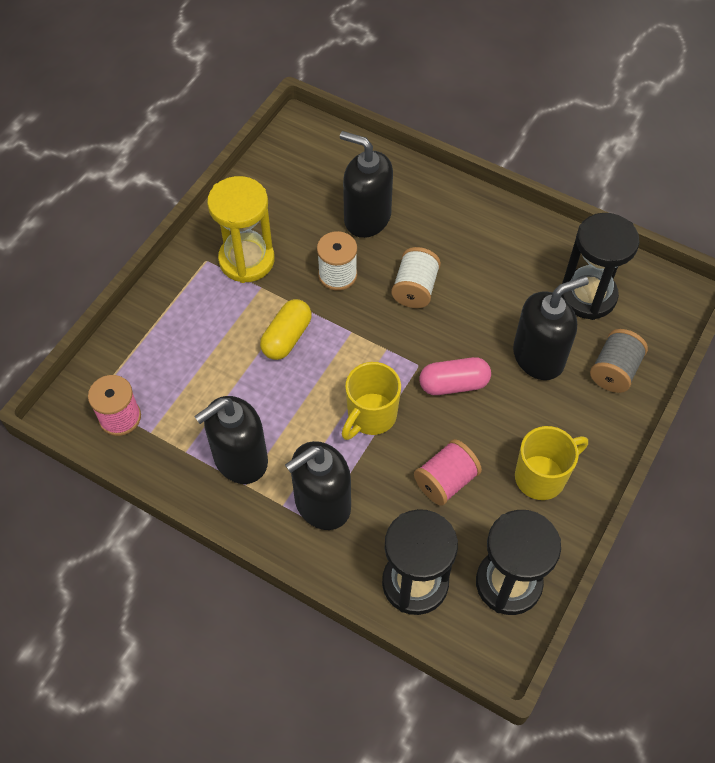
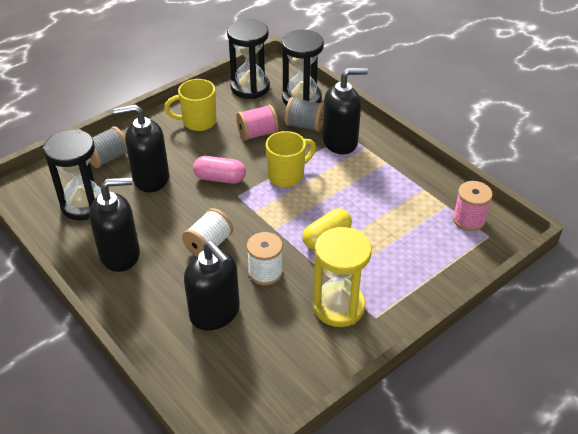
camera: 160 degrees left, 15 degrees down
black soap dispenser [194,396,268,484] -> black soap dispenser moved to [89,177,140,272]
none -> grey spool [285,97,324,132]

